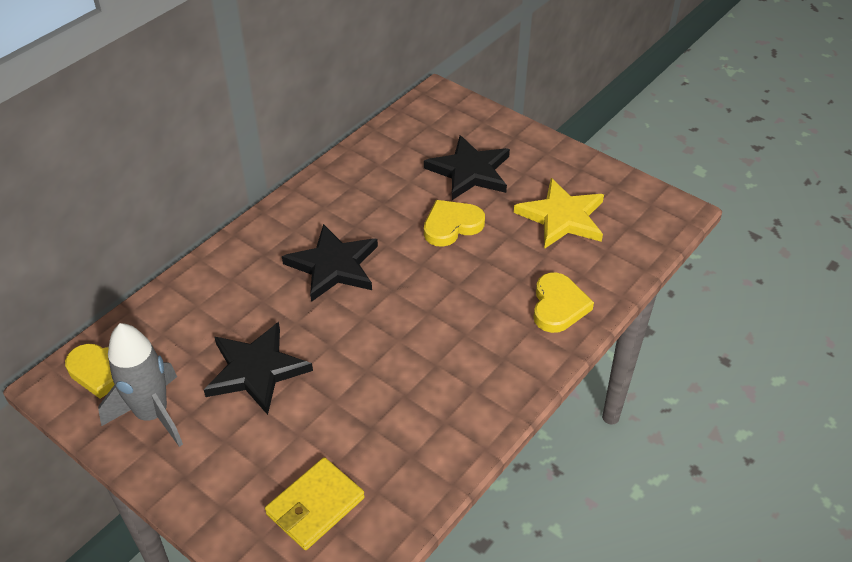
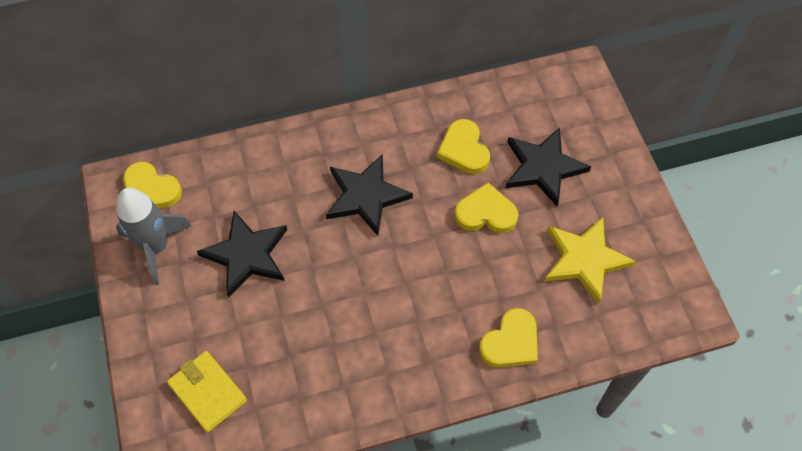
camera: 35 degrees right, 15 degrees up
yellow wallet [265,457,365,550] -> yellow wallet turned 60 degrees clockwise [167,351,247,432]
none -> yellow heart [437,119,490,174]

